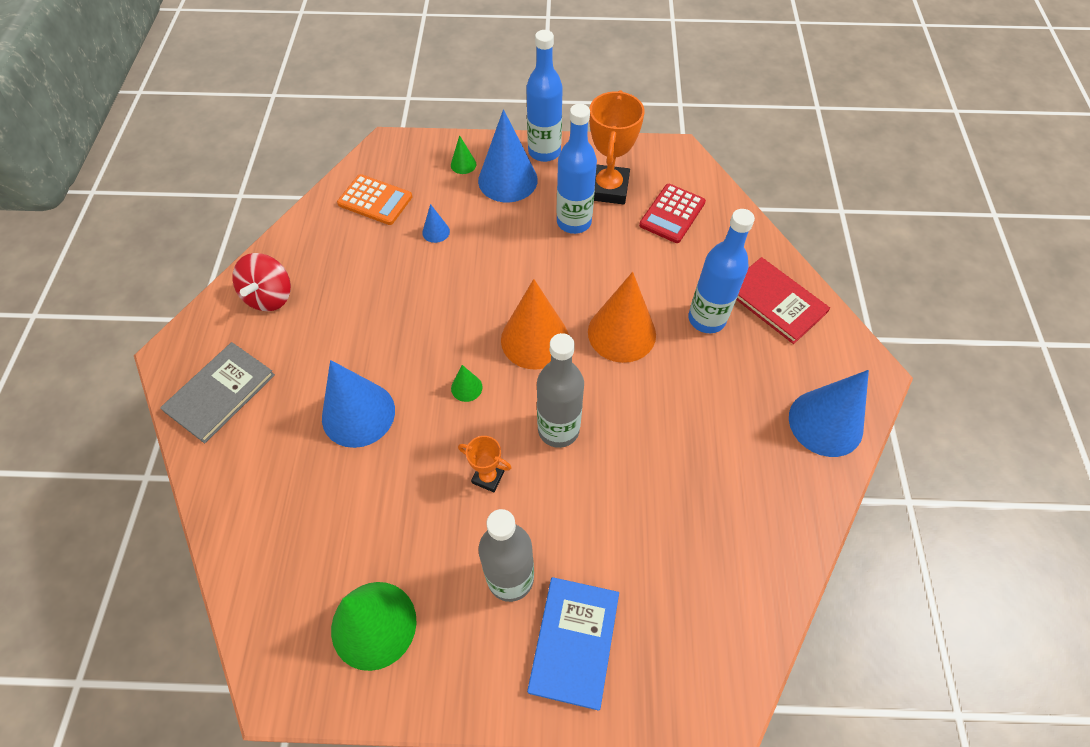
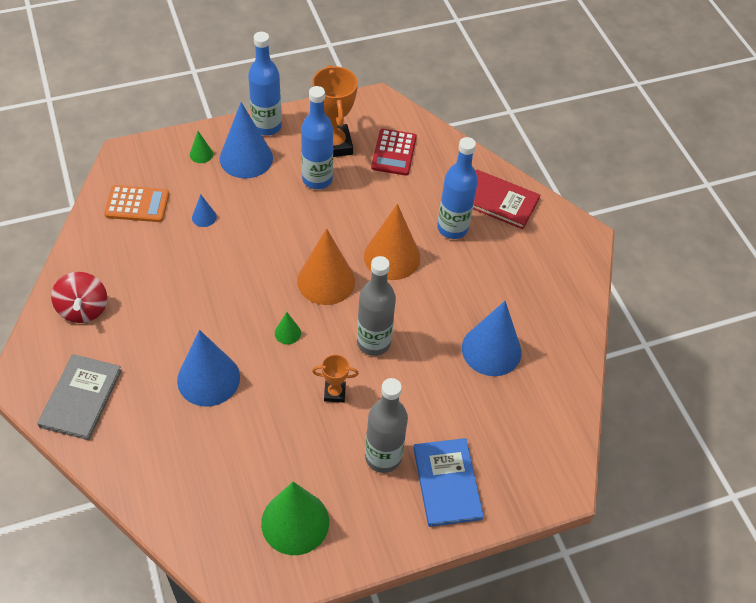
camera: 25 degrees left, 5 degrees down
blue cone [789,370,869,457] -> blue cone moved to [462,301,521,376]

